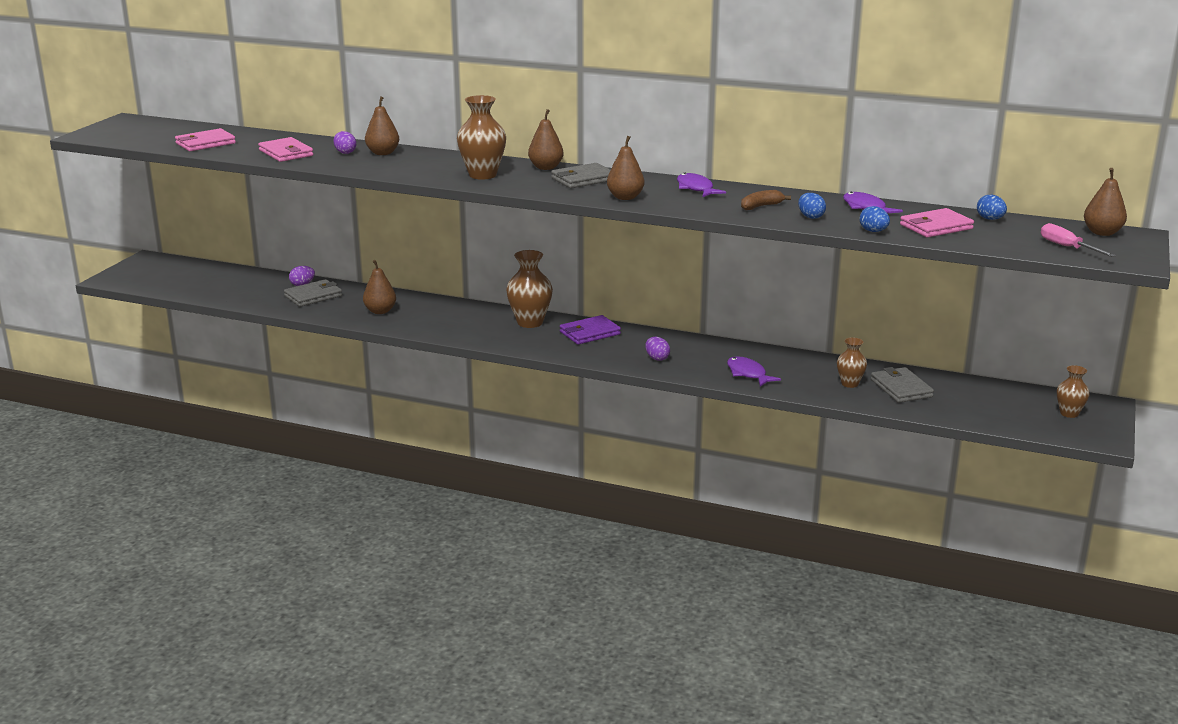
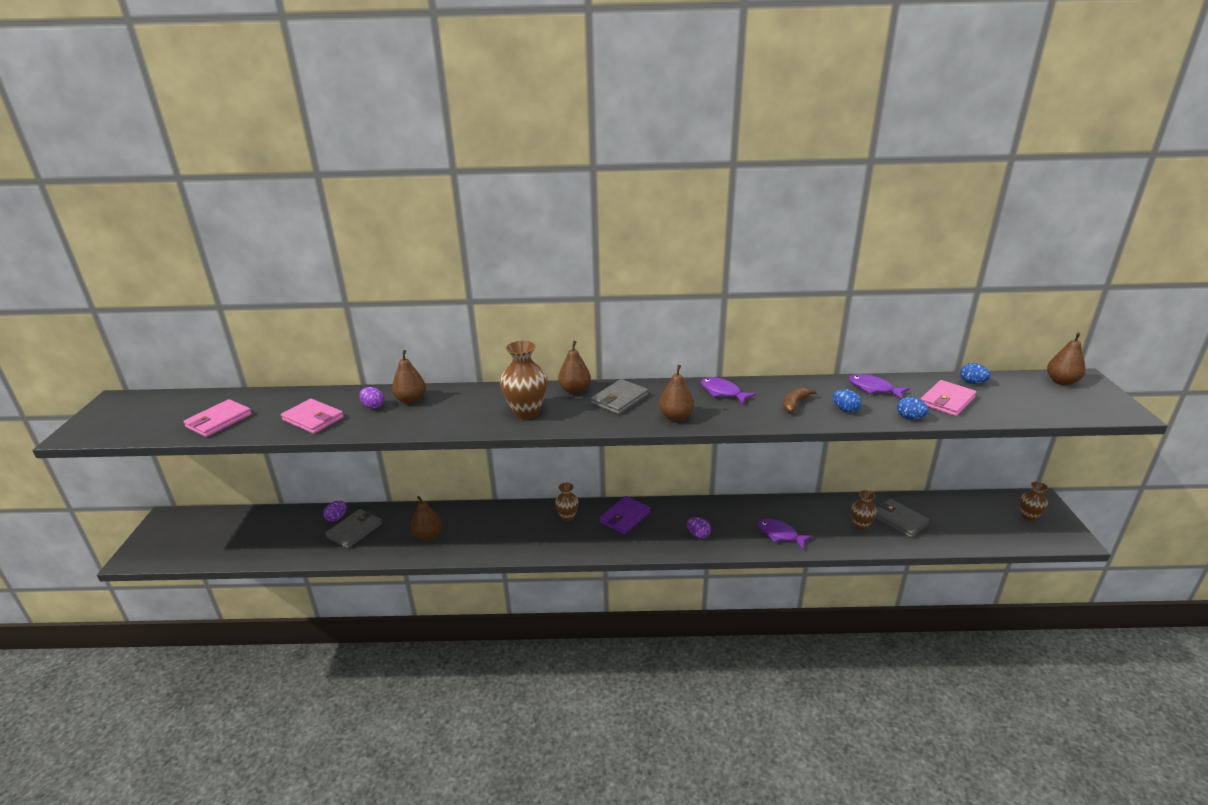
camera: 20 degrees left, 5 degrees up
brown vase [506,250,553,328] -> brown vase [555,483,579,521], size x0.59
pink screwdriver [1041,223,1116,257] -> none

